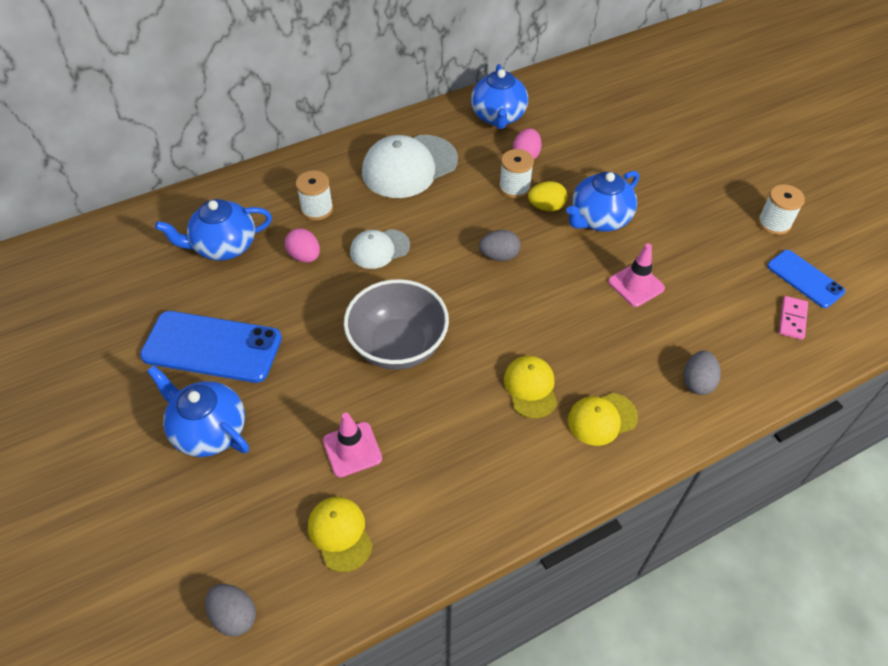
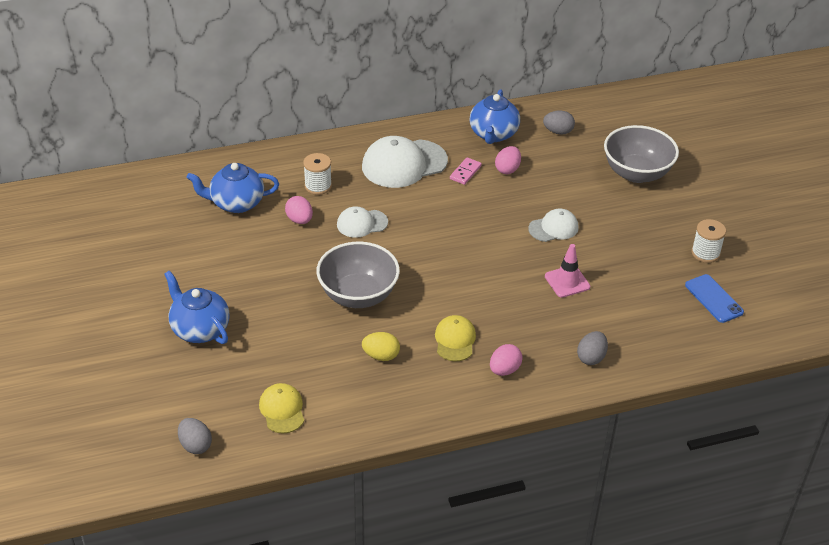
camera: 10 degrees right, 10 degrees down
blue phone [140,311,282,383] -> none
pink traffic cone [323,413,382,477] -> none
grey egg [479,230,521,261] -> grey egg moved to [543,110,575,135]
white spool [499,149,534,198] -> none
yellow egg [528,181,568,211] -> yellow egg moved to [362,332,400,361]
blue teapot [566,171,639,232] -> white cap [528,209,579,242]
yellow cap [568,393,638,446] -> pink egg [490,344,523,376]
pink domino [779,296,808,340] -> pink domino moved to [450,157,482,185]
none -> grey bowl [604,125,679,183]

